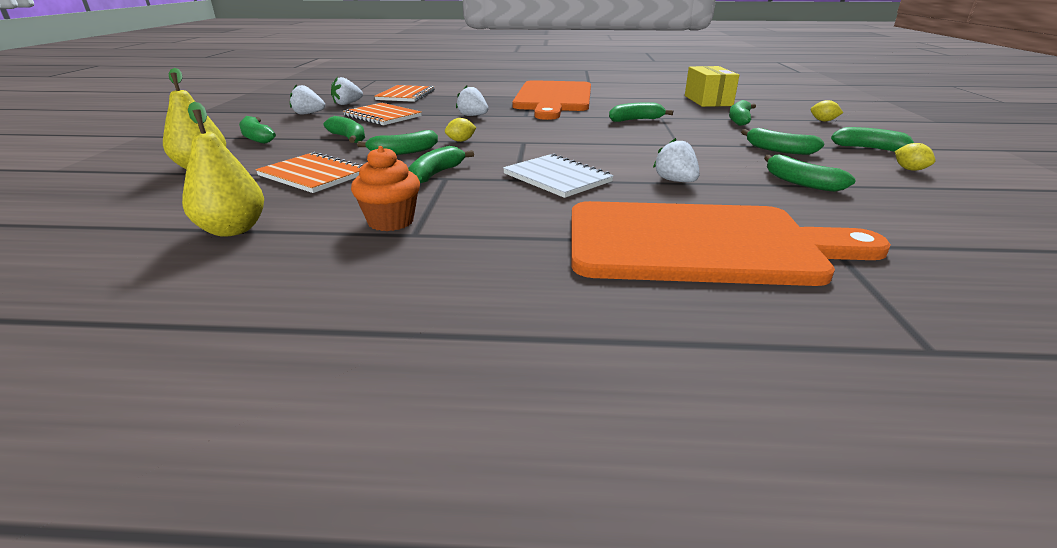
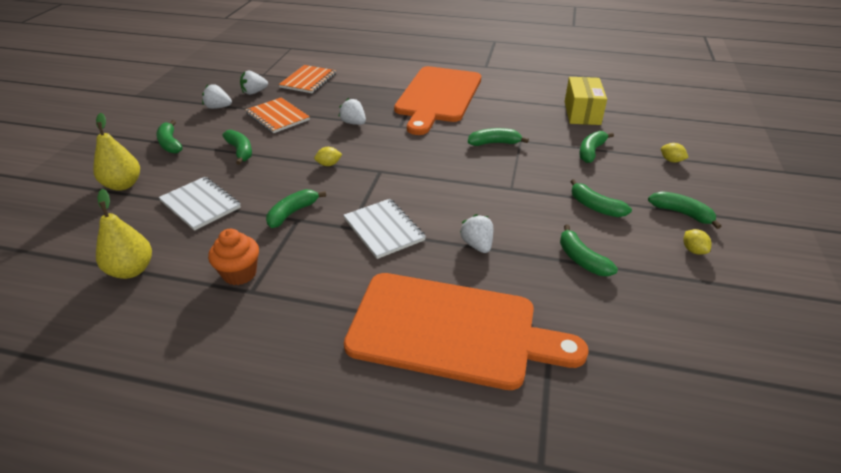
camera: 10 degrees right, 10 degrees up
orange notebook [256,152,363,193] -> white notebook [159,177,241,231]
green banana [357,130,438,155] -> none

